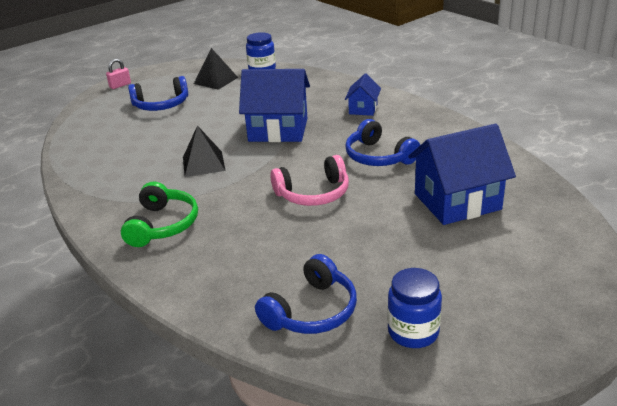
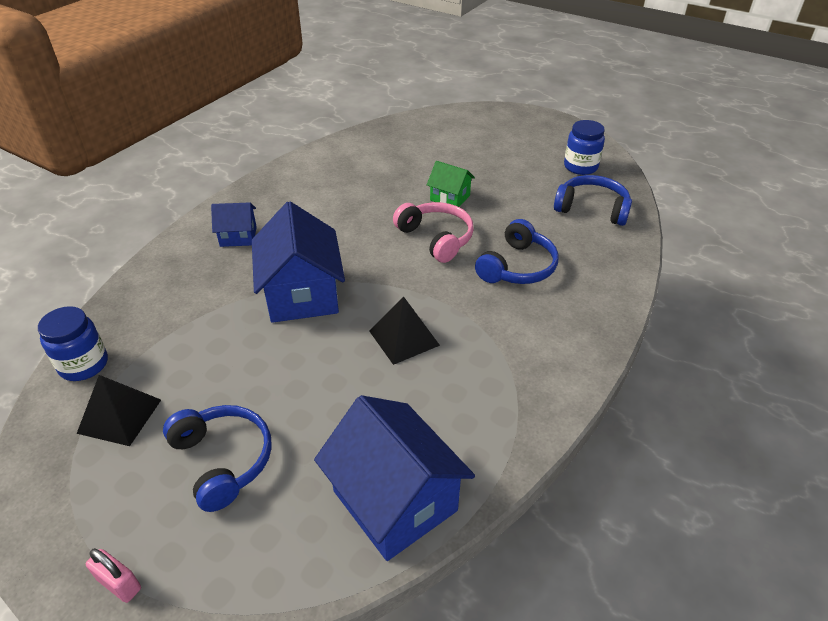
camera: 110 degrees left, 10 degrees up
green headphones [121,181,198,247] -> none
blue headphones [345,119,420,166] -> blue headphones moved to [475,219,559,284]
blue house [408,124,516,225] -> blue house moved to [314,395,475,561]
none -> green house [427,161,475,207]

